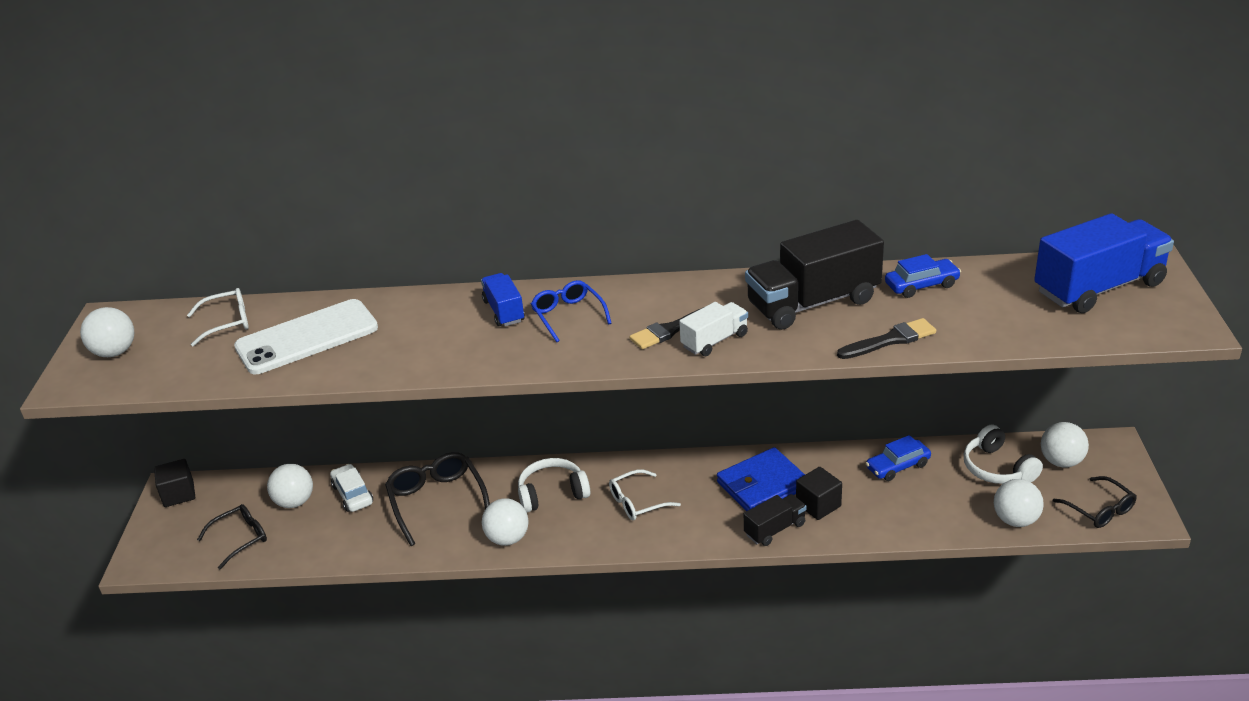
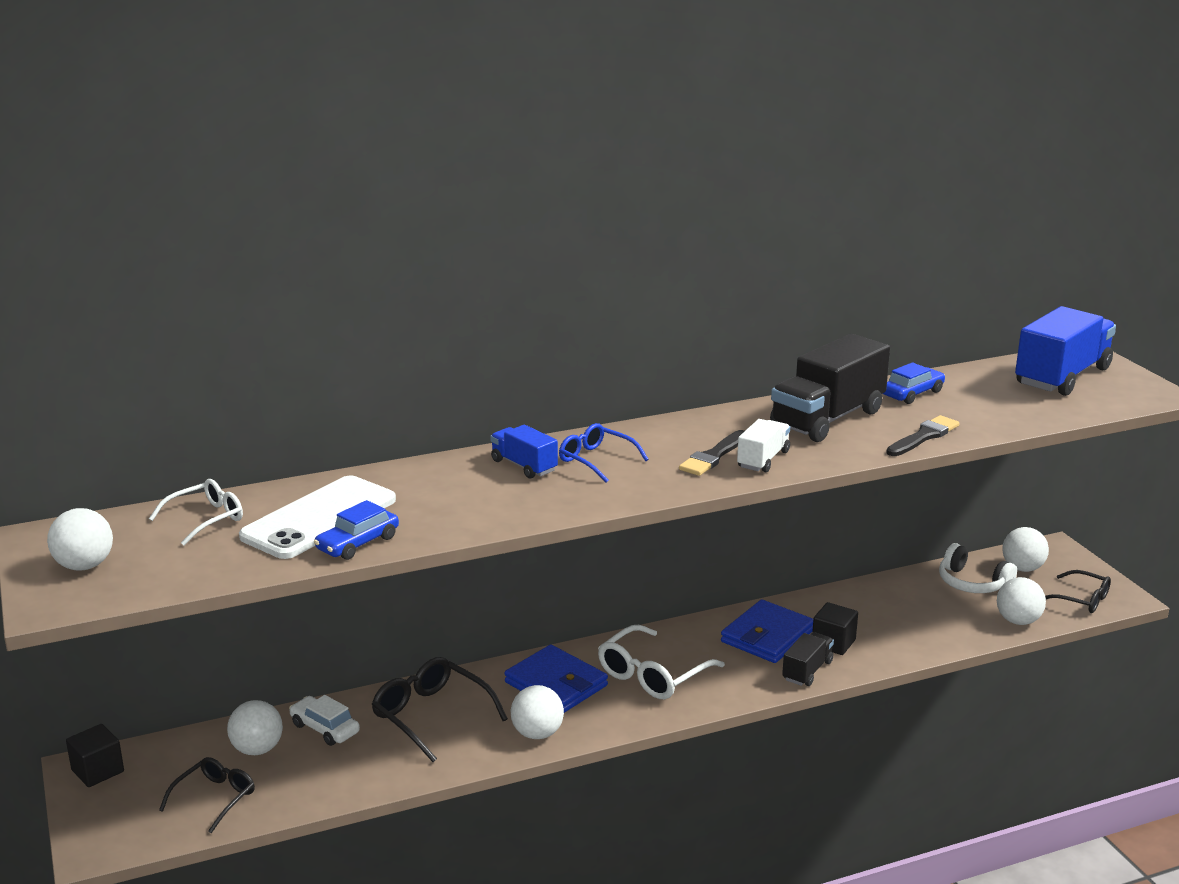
camera: 25 degrees left, 10 degrees down
white headphones [518,458,590,512] -> blue wallet [504,645,608,713]
white glasses [609,469,681,520] -> white glasses [598,625,725,699], size x1.54
blue car [866,435,931,481] -> blue car moved to [314,500,399,560]

